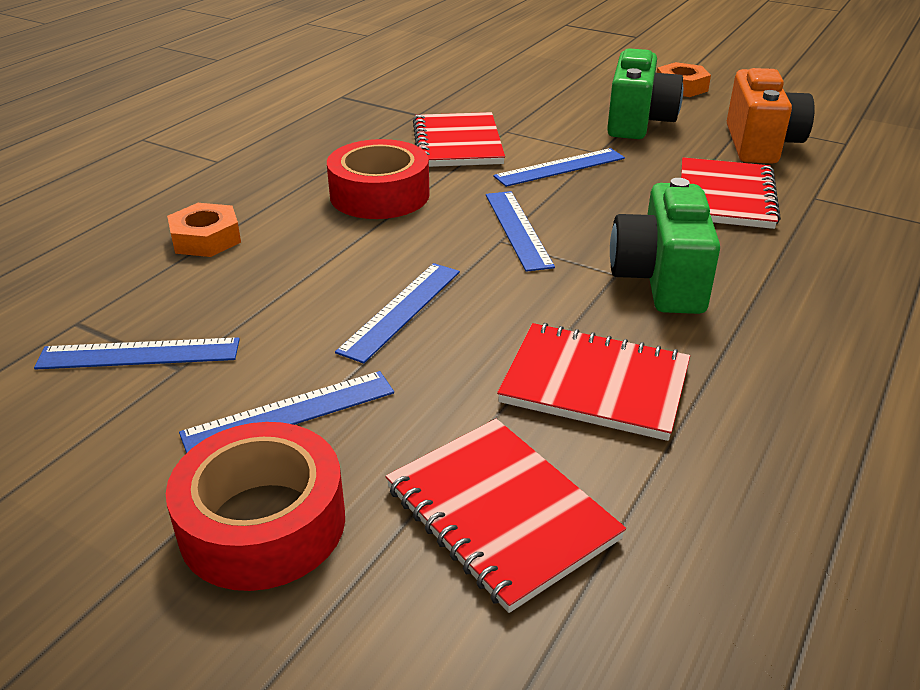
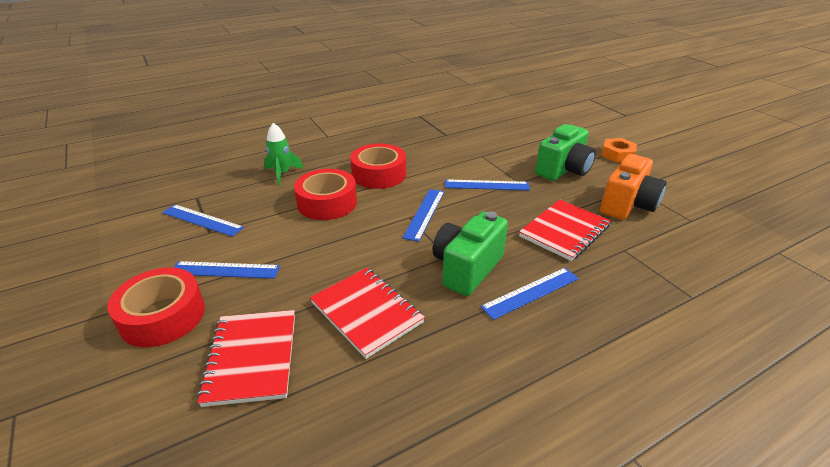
camera: 30 degrees right, 0 degrees up
orange nut [167,203,241,257] -> green rocket [264,123,303,186]
blue ruler [335,263,460,364] -> blue ruler moved to [481,268,579,320]
red notebook [413,112,505,167] -> none
none -> red tape [294,169,357,220]

